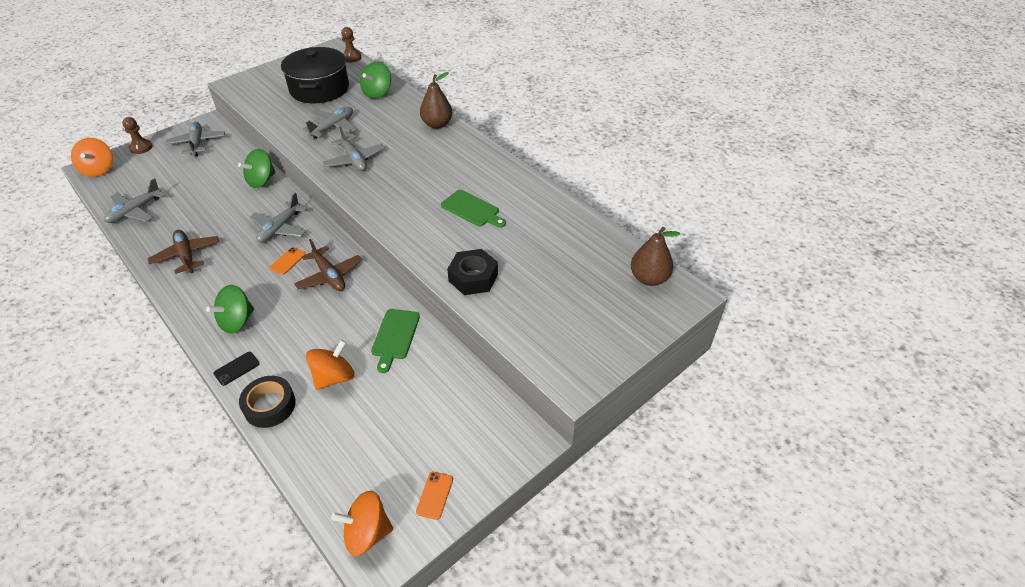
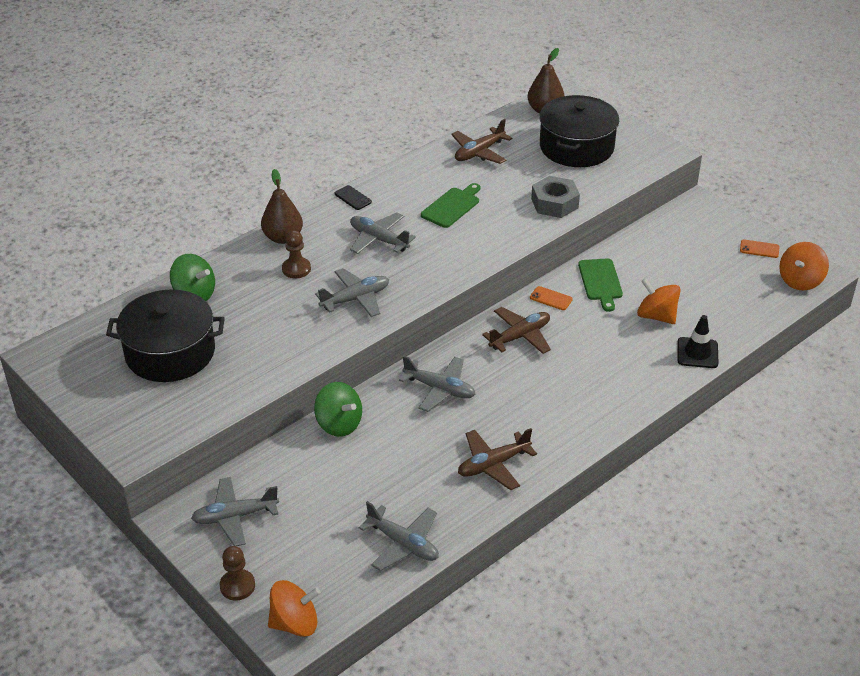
camera: 90 degrees left, 5 degrees down
green spinning top [206,285,254,333] -> none
black phone [213,352,260,386] -> black phone moved to [334,185,372,210]
black tape [239,376,296,428] -> black traffic cone [677,315,718,368]
orange phone [270,247,306,275] -> orange phone moved to [530,286,573,310]
grey plane [303,107,357,139] -> grey plane moved to [350,213,416,254]
orange spinning top [331,491,393,556] -> orange spinning top turned 45 degrees clockwise [779,242,829,290]
brown pawn [341,27,361,63] -> brown pawn moved to [282,230,311,278]
green cutting board [371,309,420,373] -> green cutting board turned 75 degrees clockwise [578,258,623,312]
black nut [447,249,498,295] -> grey nut [531,176,580,218]
none -> brown plane [451,119,512,164]
none -> black pot [539,95,619,167]

